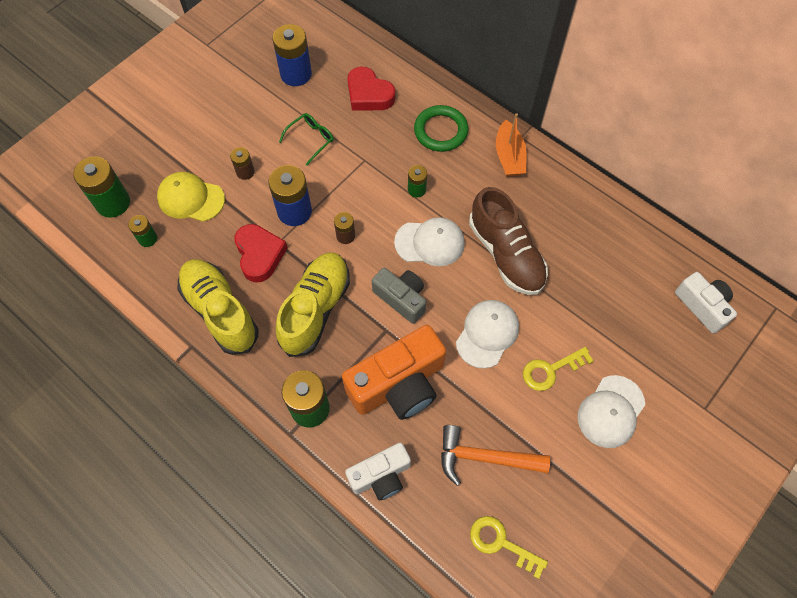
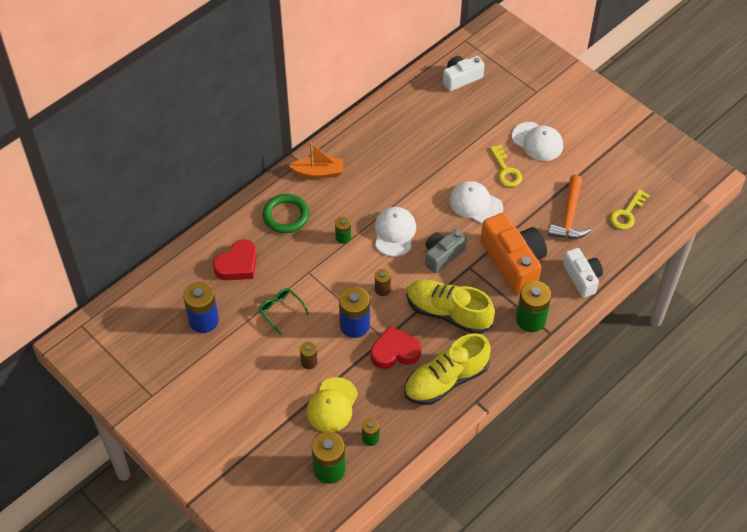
camera: 85 degrees left, 10 degrees down
brown shoe [469,187,548,295] -> none

